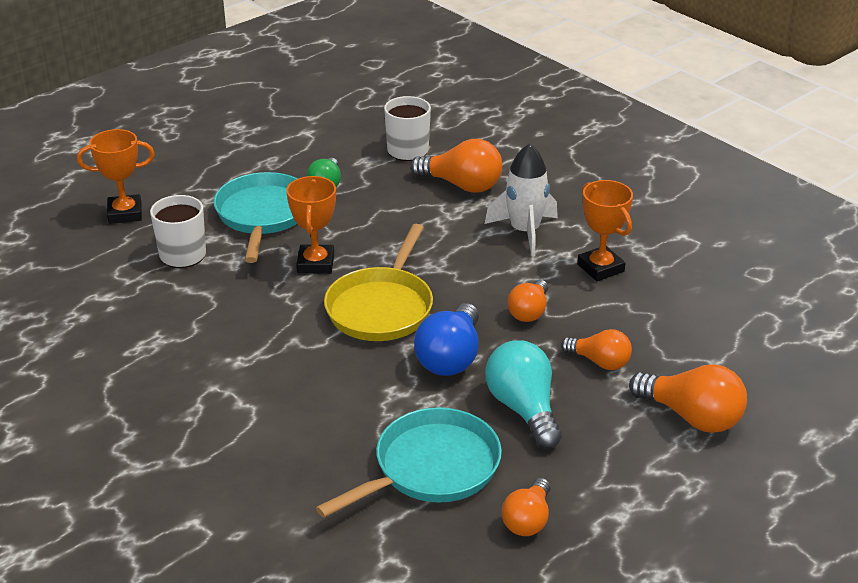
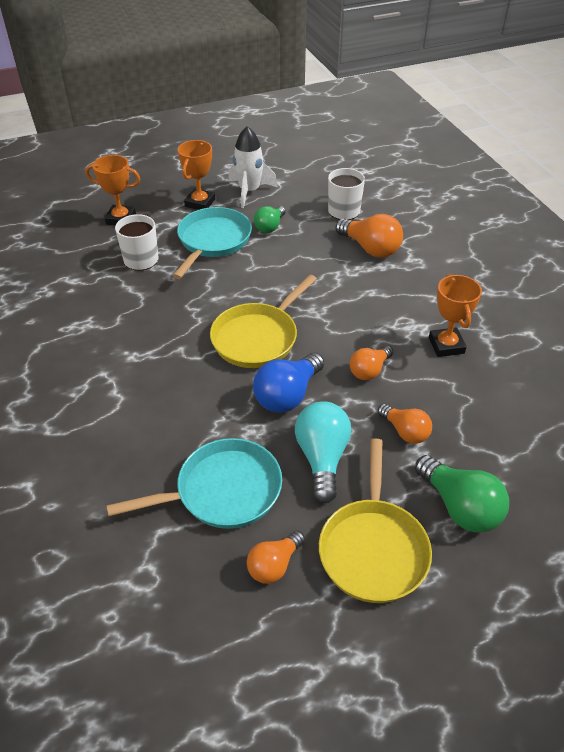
camera: 20 degrees right, 10 degrees up
orange trophy [286,176,336,274] -> orange trophy moved to [178,140,215,210]
white rocket [485,143,558,257] -> white rocket moved to [228,126,278,208]
orange light bulb [629,364,747,433] -> green light bulb [415,455,509,533]
none -> yellow pan [319,439,432,603]

